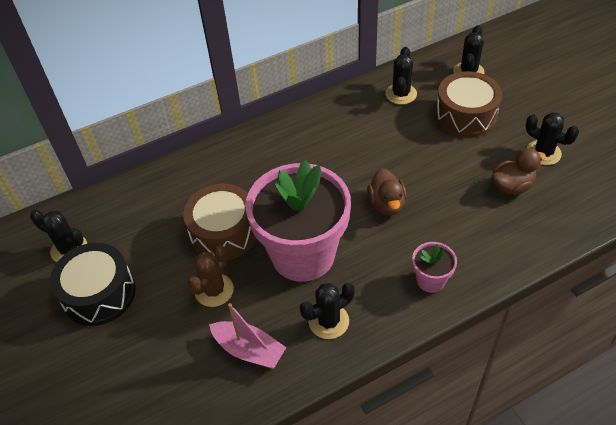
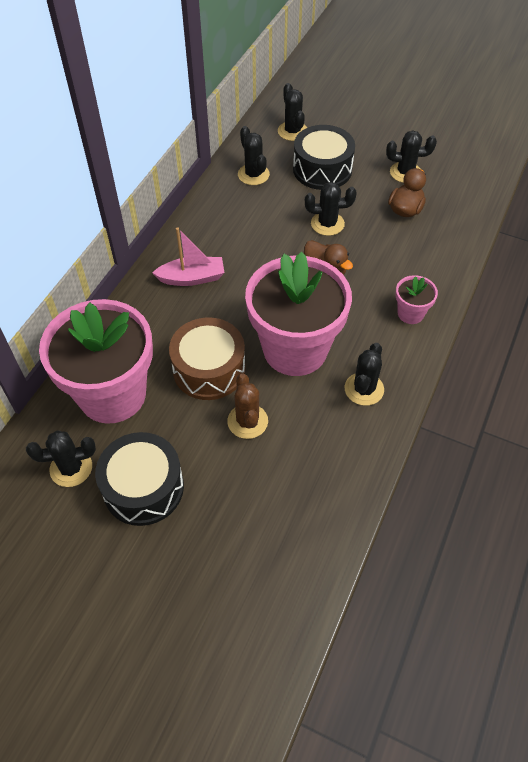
camera: 40 degrees left, 5 degrees up
pink boat [209,303,286,369] -> pink boat moved to [152,227,224,286]
brown drum [435,71,502,138] -> black drum [293,125,355,190]
none -> pink flower pot [39,299,153,424]
none -> black cactus [305,182,357,236]

